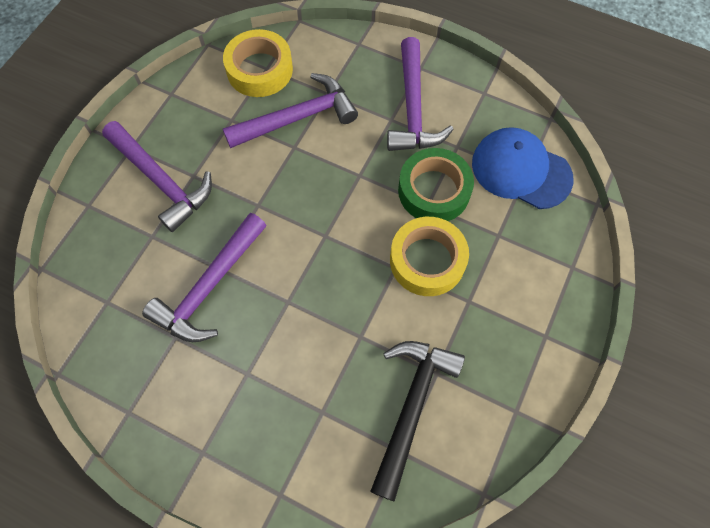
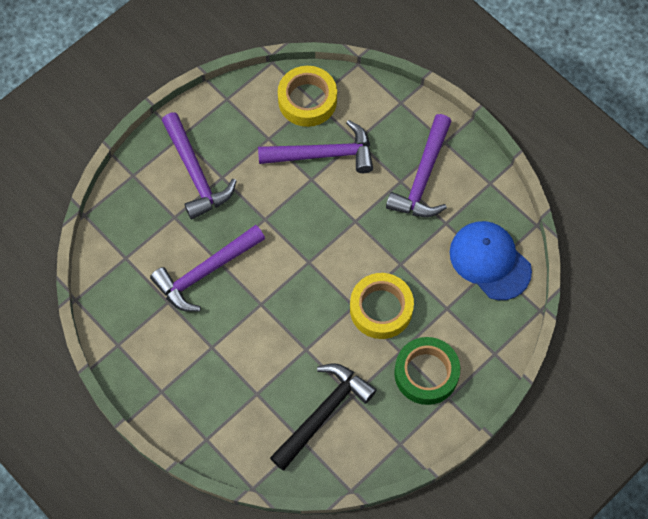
camera: 20 degrees right, 0 degrees up
green tape [398,148,474,221] -> green tape moved to [394,337,460,405]

